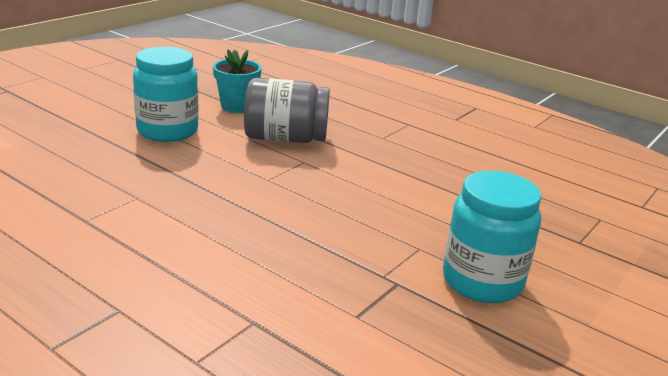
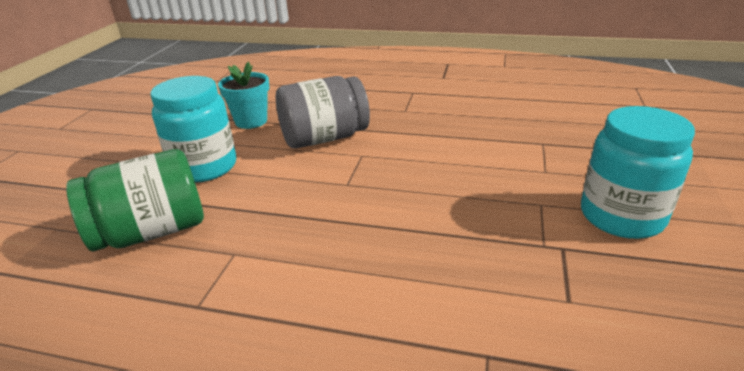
camera: 20 degrees left, 5 degrees up
none -> green jar [66,149,204,251]

